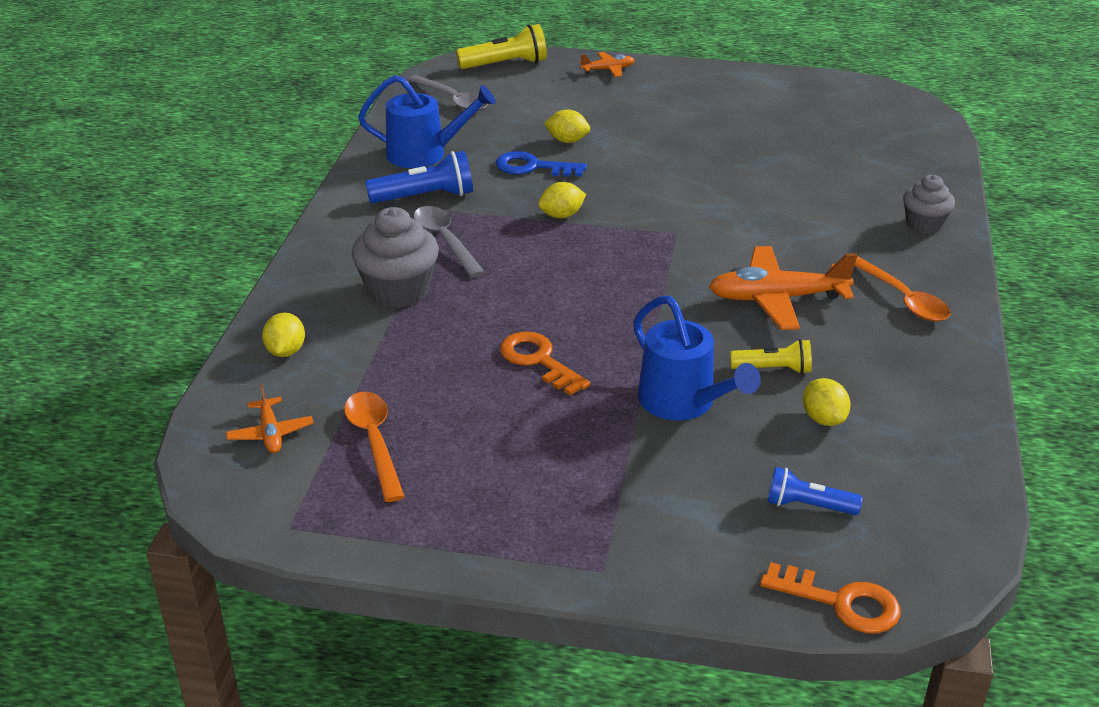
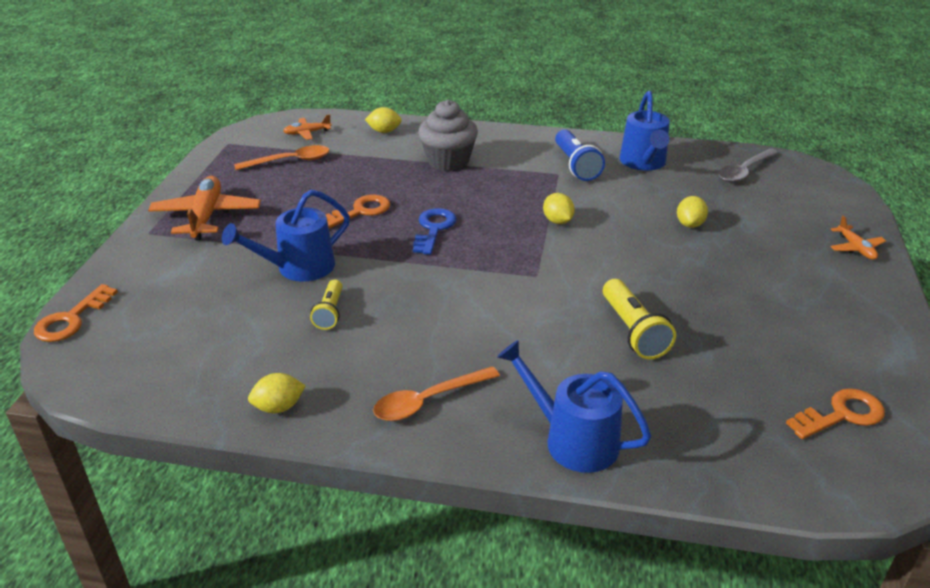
camera: 90 degrees right, 0 degrees up
grey spoon [414,206,485,277] -> none
yellow flashlight [456,24,547,69] -> yellow flashlight moved to [603,279,676,359]
blue key [496,151,587,177] -> blue key moved to [413,208,457,255]
orange plane [709,246,857,330] -> orange plane moved to [148,176,261,240]
blue flashlight [768,467,862,515] -> none
yellow lemon [803,378,851,426] -> yellow lemon moved to [248,373,306,413]
grey cupcake [903,175,955,234] -> blue watering can [497,340,651,473]
none -> orange key [786,388,885,439]

